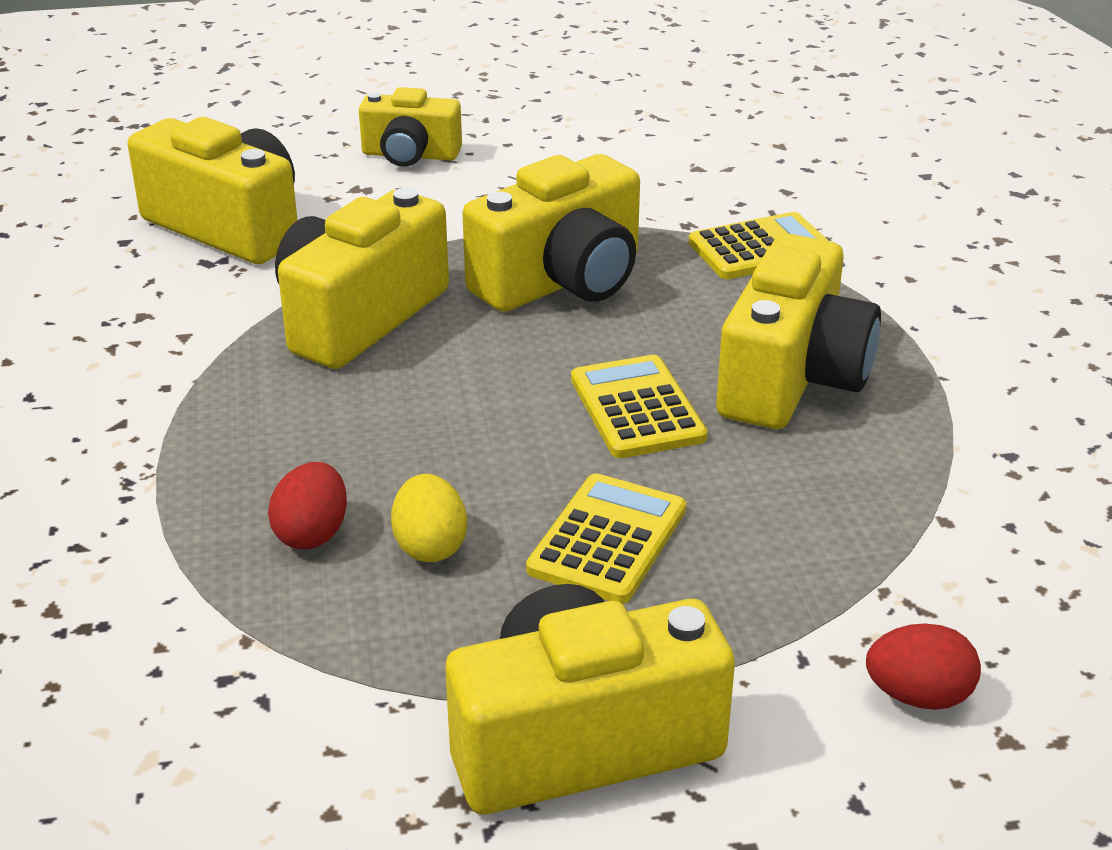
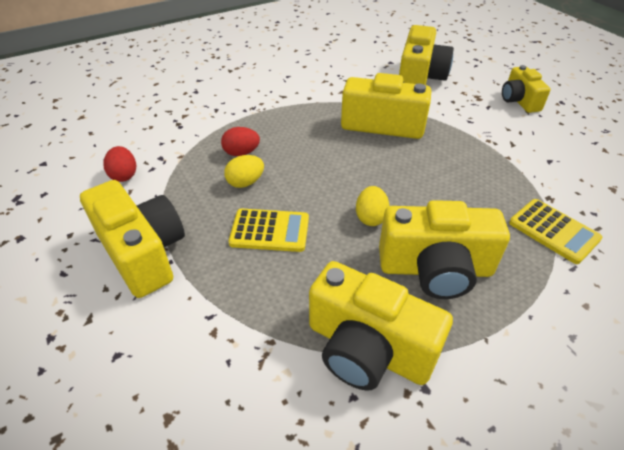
camera: 70 degrees right, 10 degrees up
yellow camera [462,154,640,312] -> yellow camera moved to [309,261,453,391]
yellow calculator [571,355,708,458] -> yellow egg [356,186,390,226]
red egg [866,623,981,710] -> red egg moved to [103,146,136,182]

